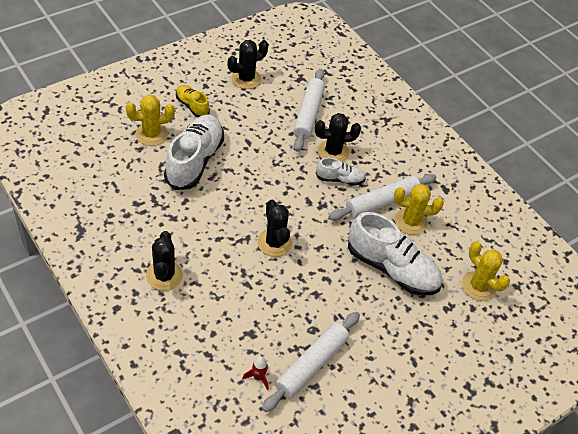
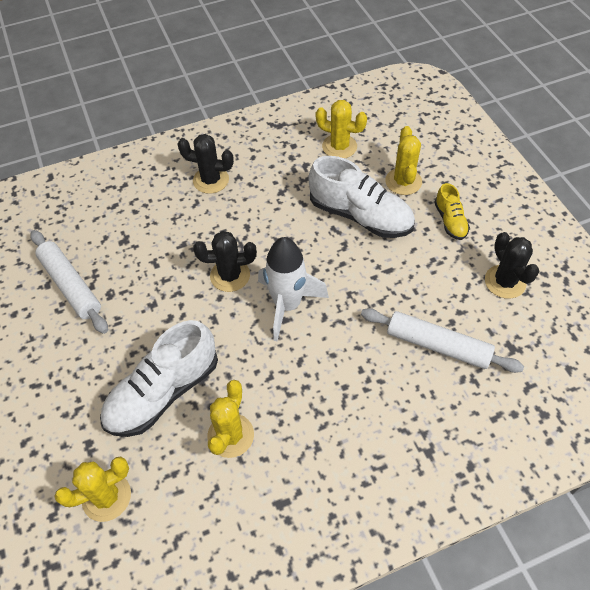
camera: 110 degrees right, 5 degrees up
yellow shoe [176,85,210,117] -> yellow shoe turned 105 degrees clockwise [434,183,470,240]
red rocket [242,357,269,390] -> none
black cactus [315,113,361,162] -> none
white shoe [316,158,366,186] -> none
white rolling pin [329,174,436,221] -> none
none -> white rocket [258,237,329,341]
none -> yellow cactus [316,100,367,158]

